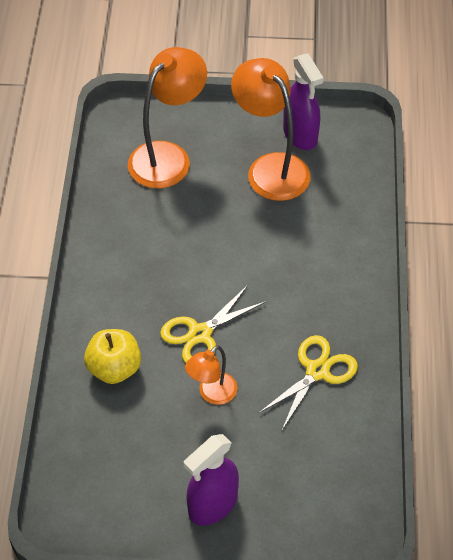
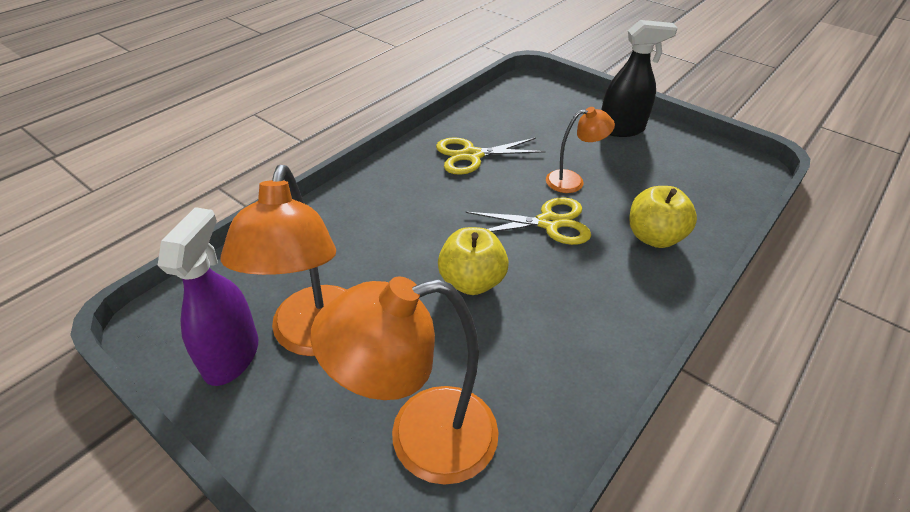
camera: 145 degrees left, 10 degrees down
purple spray bottle [184,434,239,526] -> black spray bottle [601,20,678,137]
none -> yellow apple [438,227,509,295]

